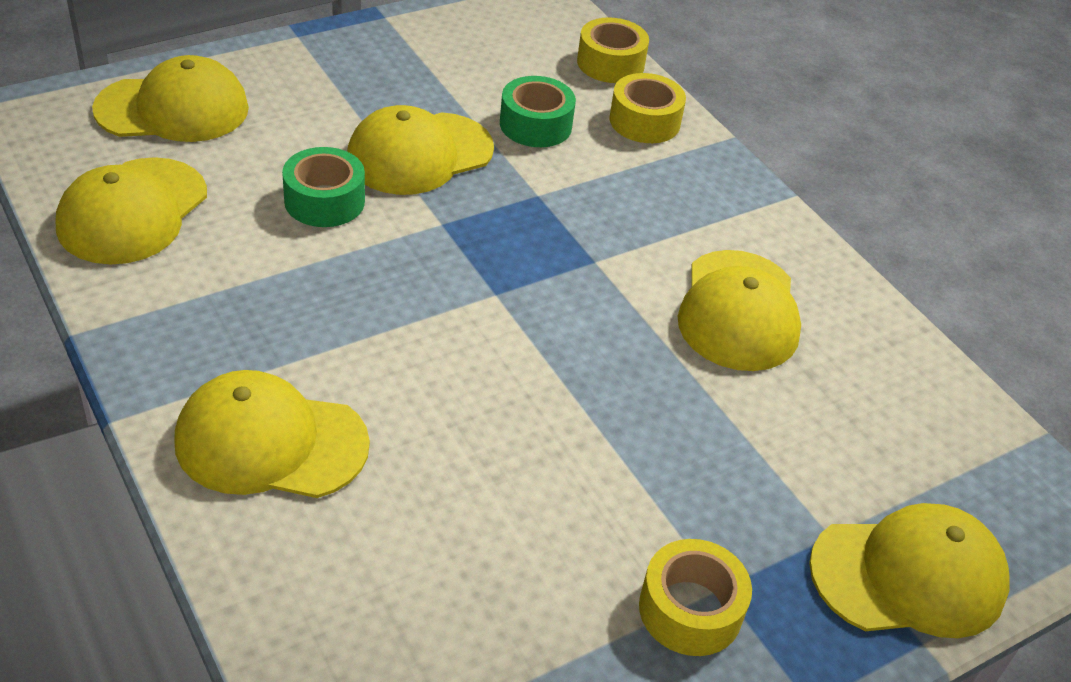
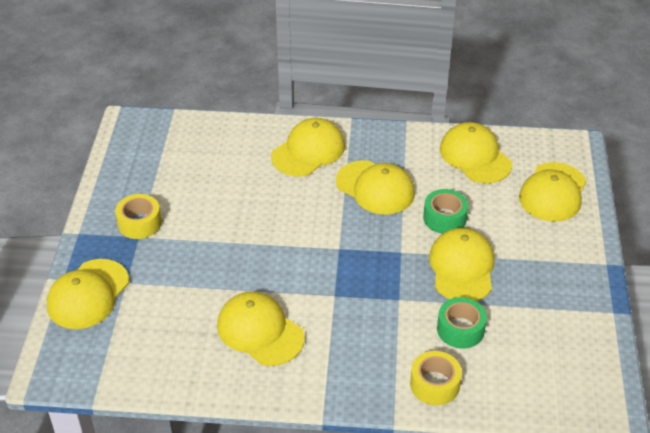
camera: 130 degrees right, 0 degrees up
yellow tape [577,17,649,83] -> none
none -> yellow cap [336,160,415,214]

